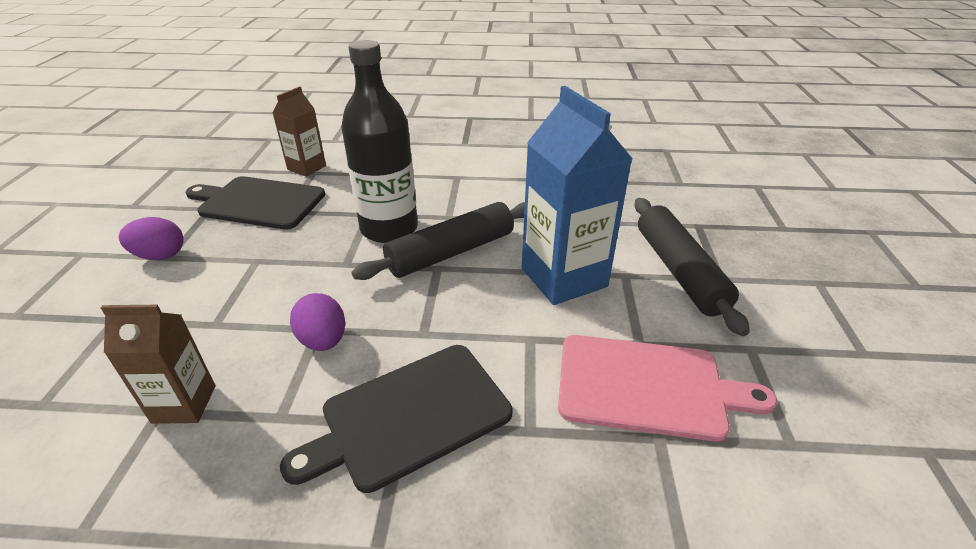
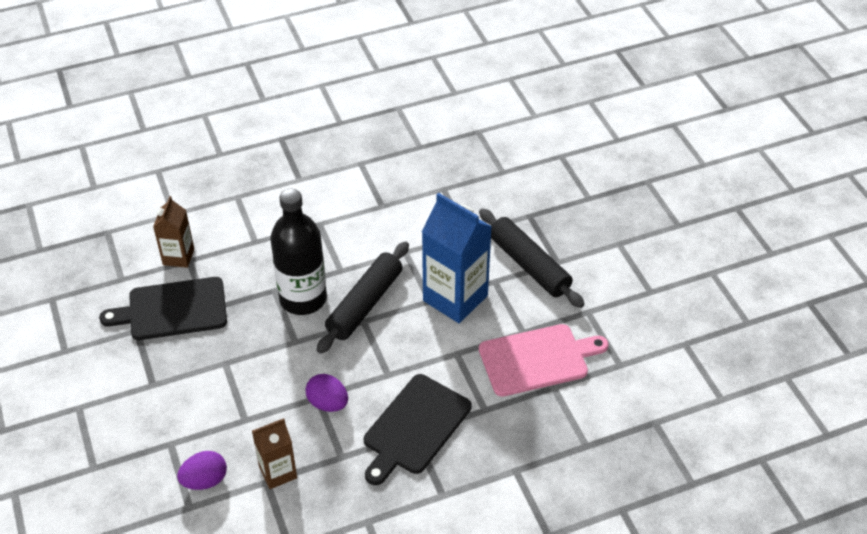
camera: 25 degrees left, 10 degrees up
purple egg [119,217,184,260] -> purple egg moved to [177,451,227,490]

